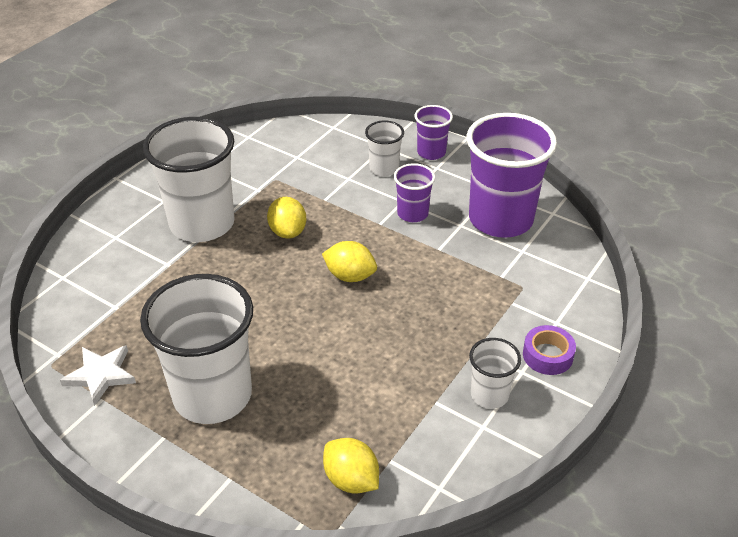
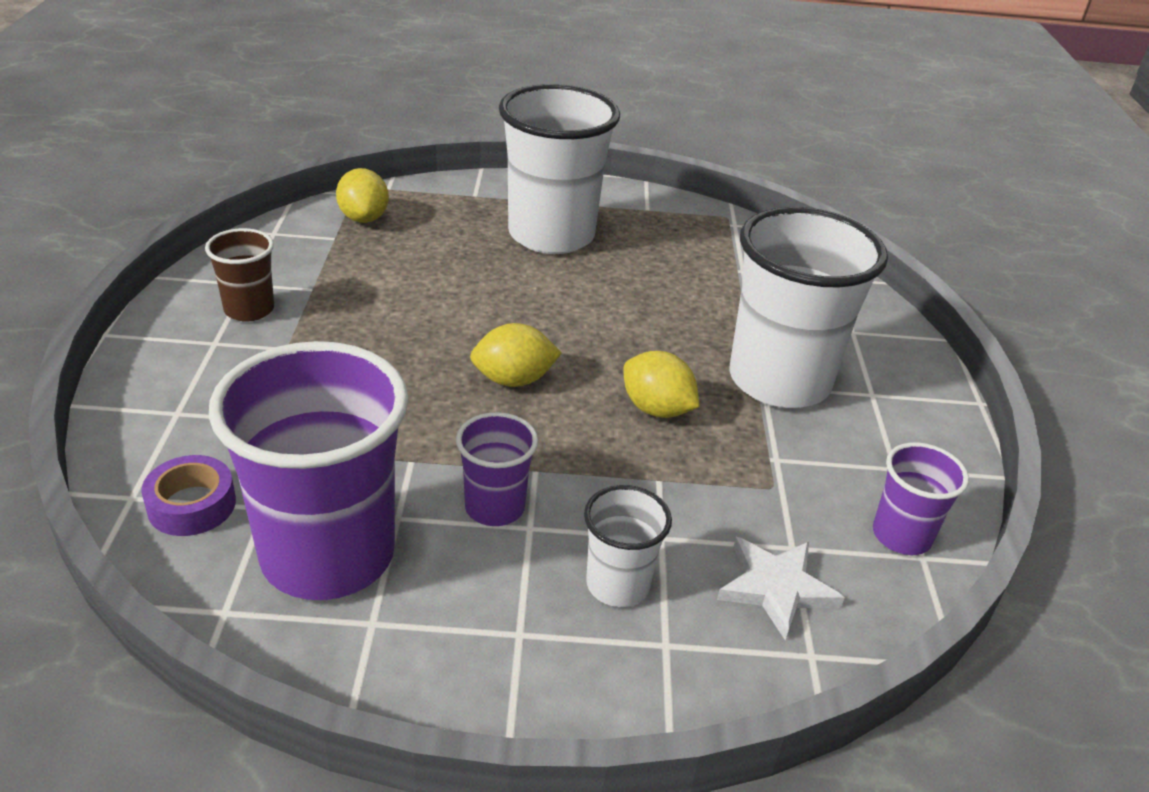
camera: 145 degrees right, 5 degrees down
white star [60,345,136,406] -> white star moved to [717,537,845,640]
yellow lemon [323,438,379,494] -> yellow lemon turned 60 degrees clockwise [336,168,389,223]
purple cup [414,105,453,160] -> purple cup moved to [873,442,969,555]
white cup [469,338,521,409] -> brown cup [205,228,274,321]
purple tape [523,325,576,375] -> purple tape moved to [141,455,236,536]

